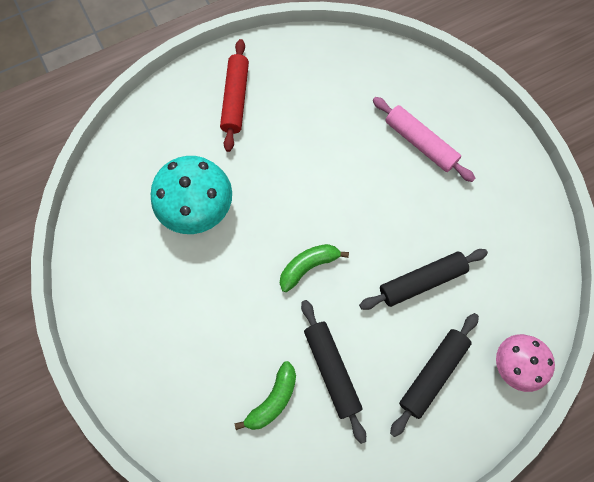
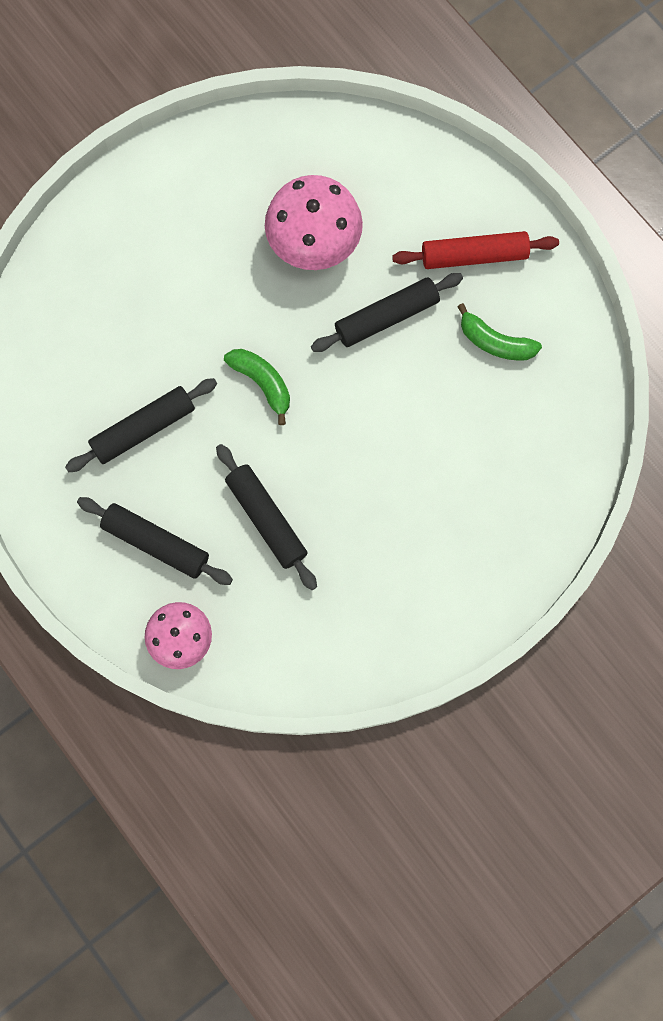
camera: 80 degrees right, 5 degrees up
turquoise mushroom [151,156,232,234] -> pink mushroom [265,175,363,270]
green banana [235,361,296,430] -> green banana moved to [457,303,542,361]
pink rolling pin [373,97,476,182] -> none
none -> black rolling pin [311,273,463,352]

